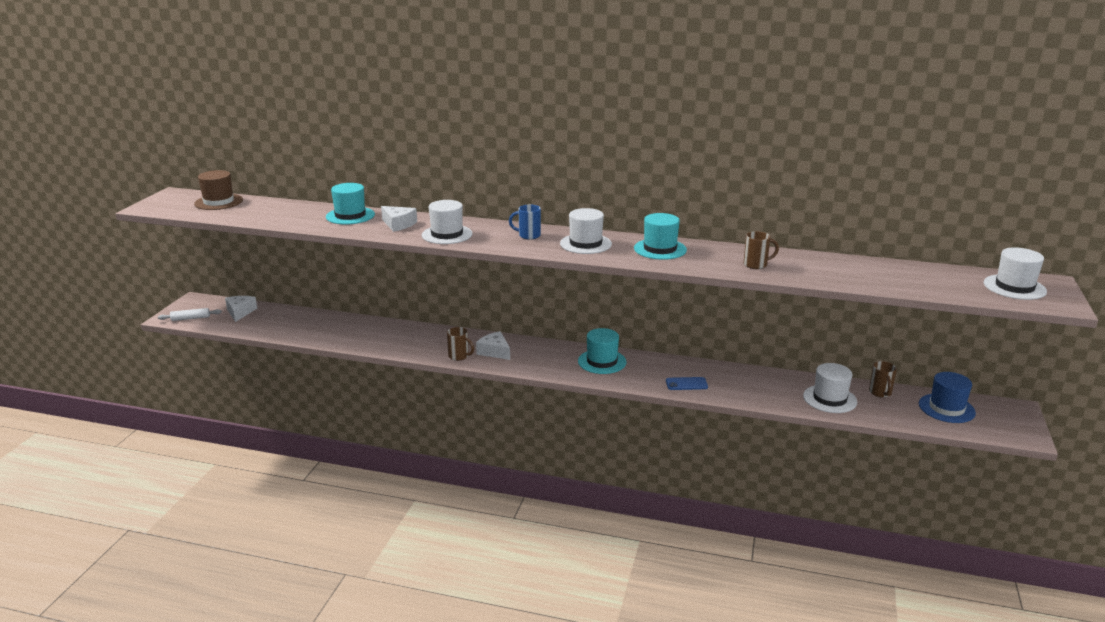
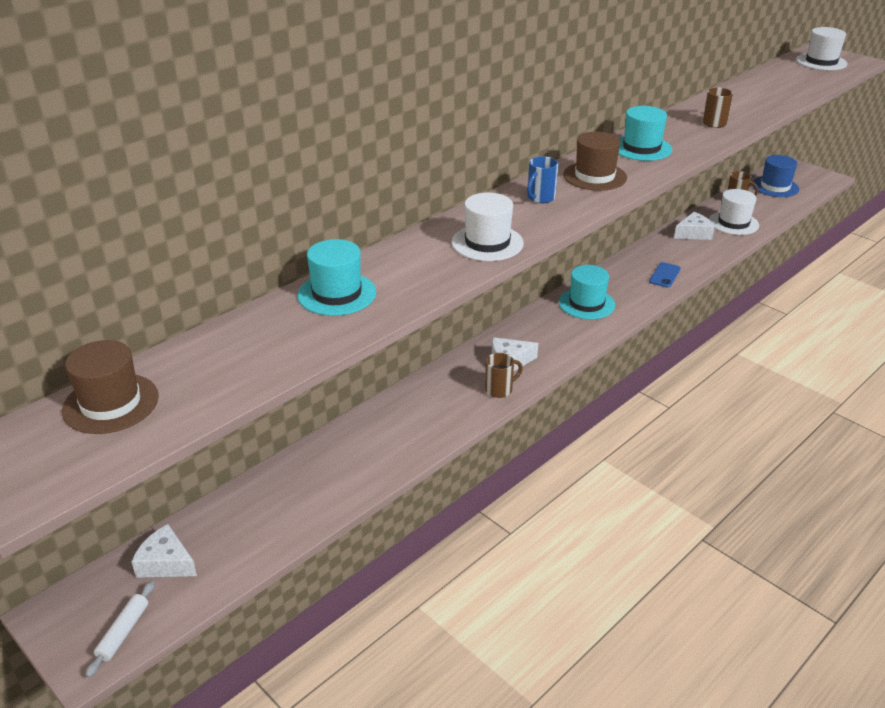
camera: 60 degrees left, 10 degrees up
white cheese [381,206,417,232] -> white cheese moved to [674,212,715,240]
white hat [560,208,612,254] -> brown hat [563,132,627,191]

